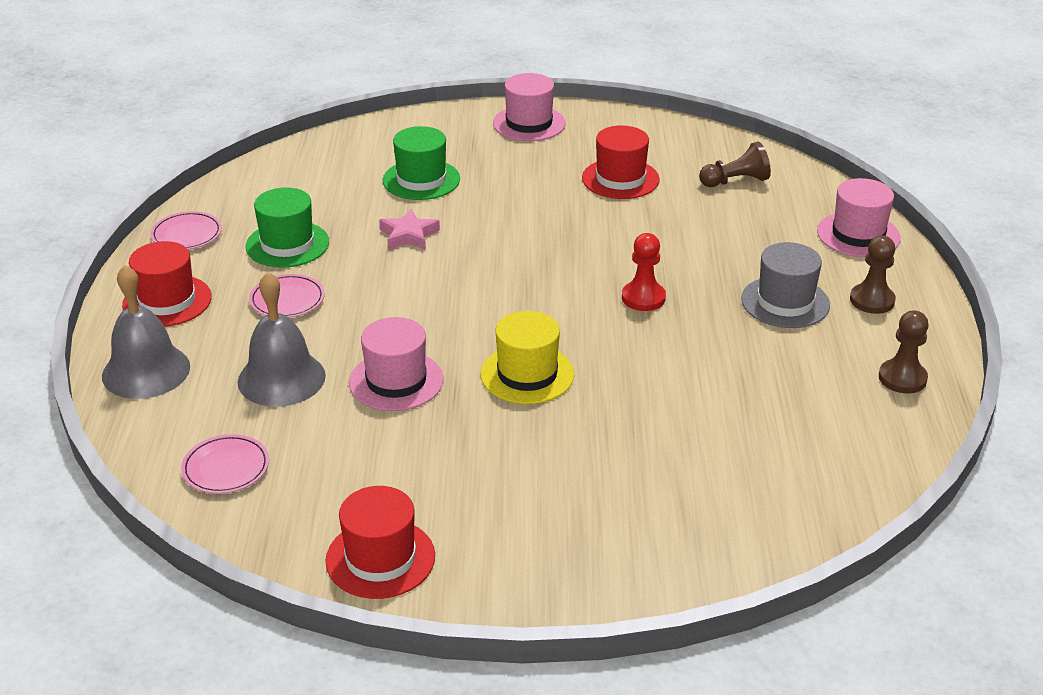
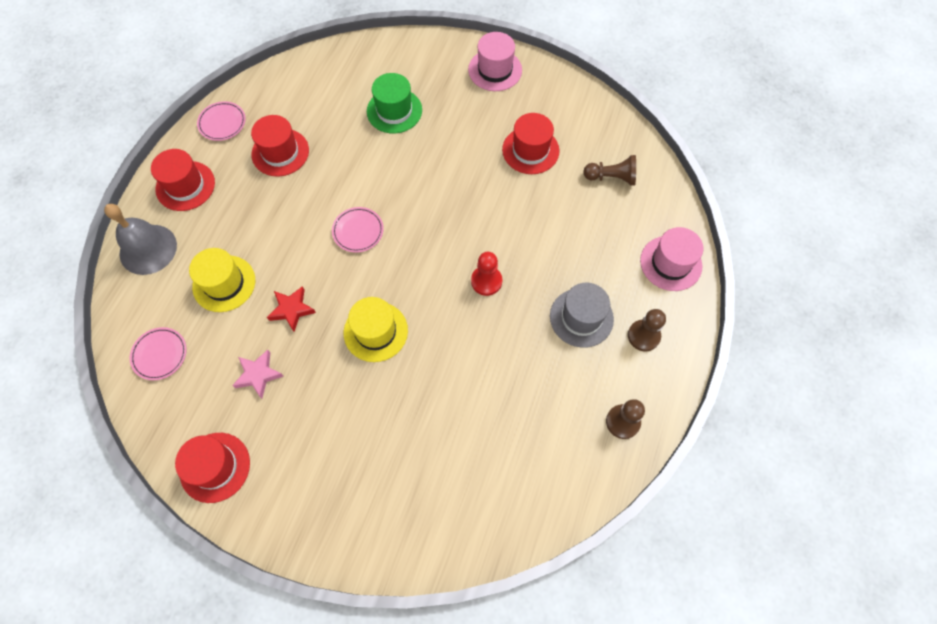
camera: 20 degrees right, 30 degrees up
grey bell [238,272,326,407] -> yellow hat [189,248,255,312]
green hat [246,187,329,268] -> red hat [251,115,309,177]
pink plate [249,274,325,318] -> pink plate moved to [332,207,384,253]
pink hat [349,317,444,411] -> red star [267,286,316,332]
pink star [379,209,440,250] -> pink star moved to [232,350,284,398]

